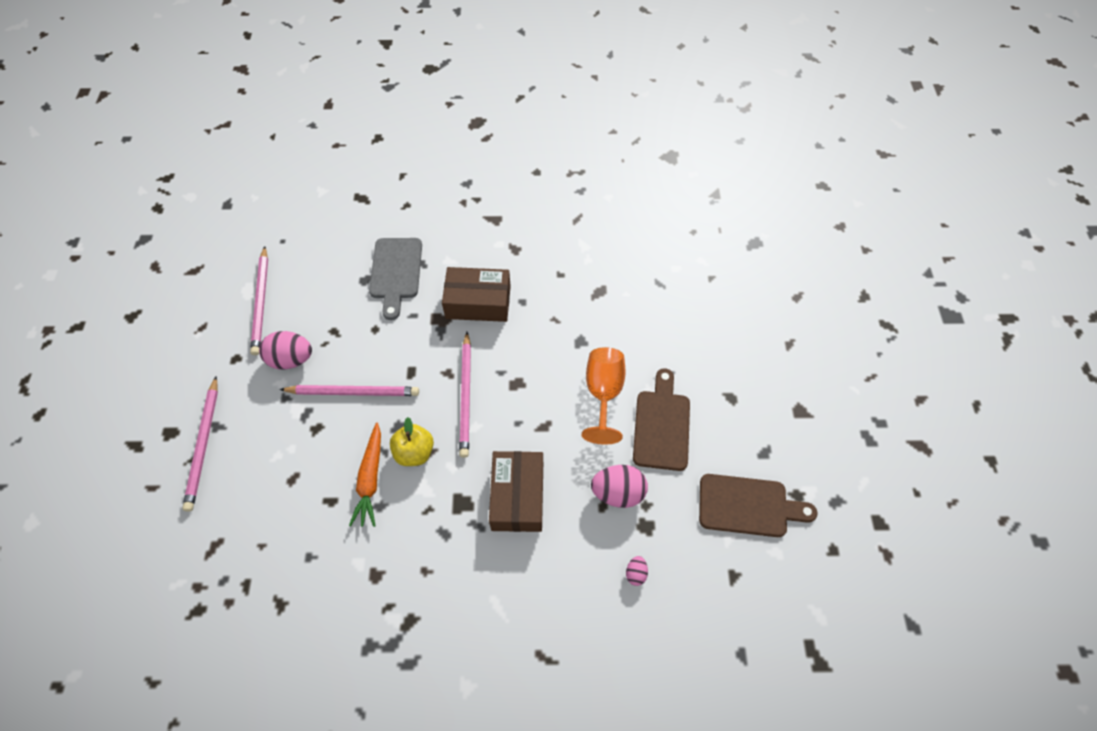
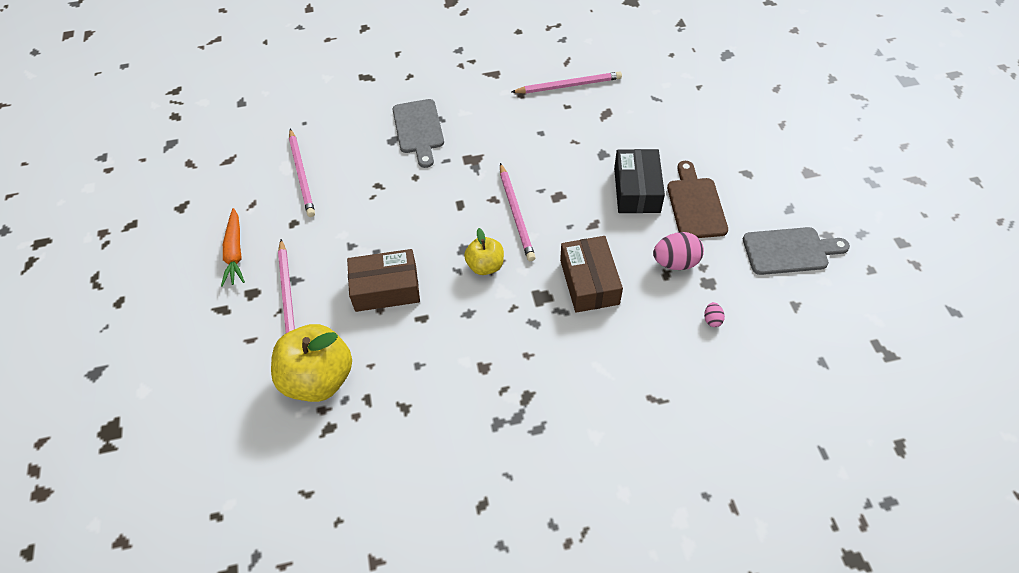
camera: 10 degrees left, 5 degrees down
pink egg [259,331,312,370] -> none
pink pencil [279,385,419,396] -> pink pencil moved to [512,72,622,94]
orange carrot [349,423,381,527] -> orange carrot moved to [221,208,245,287]
brown box [442,267,511,322] -> brown box moved to [347,249,420,312]
orange goblet [582,347,626,445] -> black box [614,149,665,213]
brown cutting board [699,474,818,537] -> grey cutting board [743,227,850,275]
none -> yellow apple [271,324,352,402]

